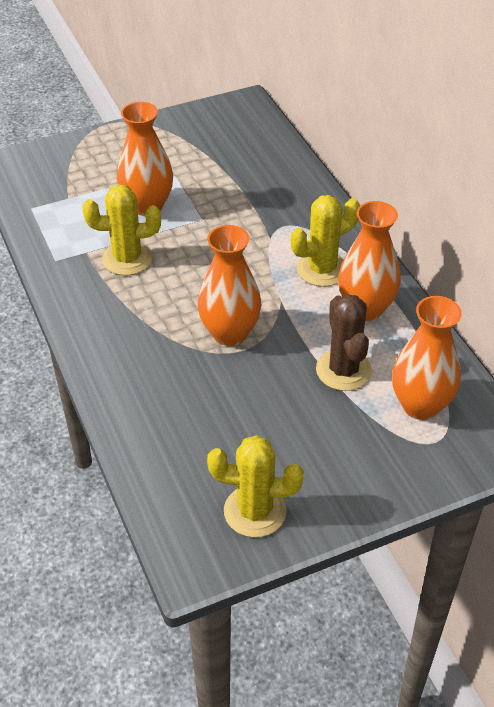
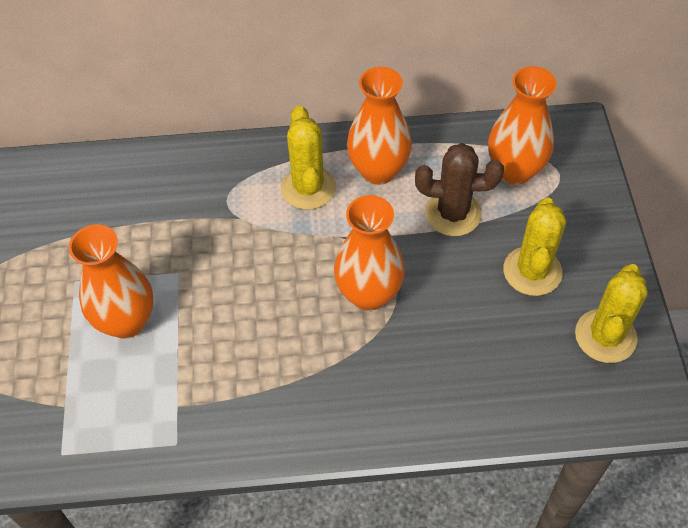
camera: 70 degrees left, 10 degrees up
yellow cactus [83,184,161,275] -> yellow cactus moved to [503,197,566,296]

